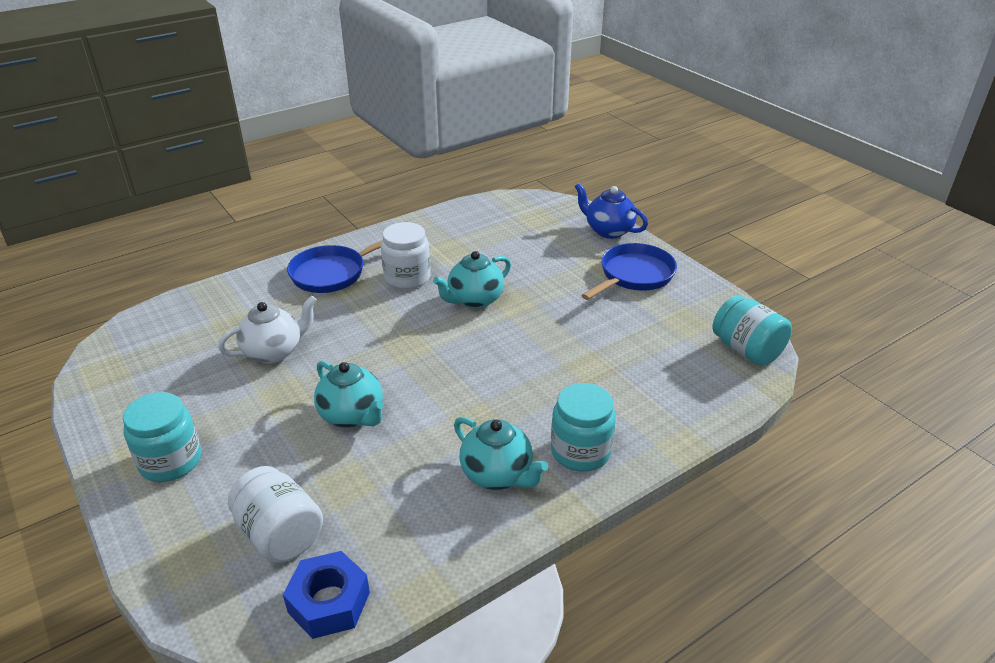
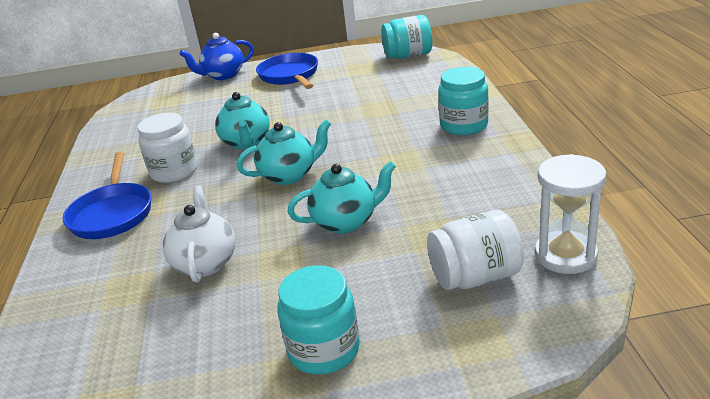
camera: 60 degrees left, 5 degrees down
blue nut [283,551,370,639] -> white hourglass [534,154,607,274]
turquoise teapot [454,417,548,490] -> turquoise teapot moved to [237,119,331,185]

